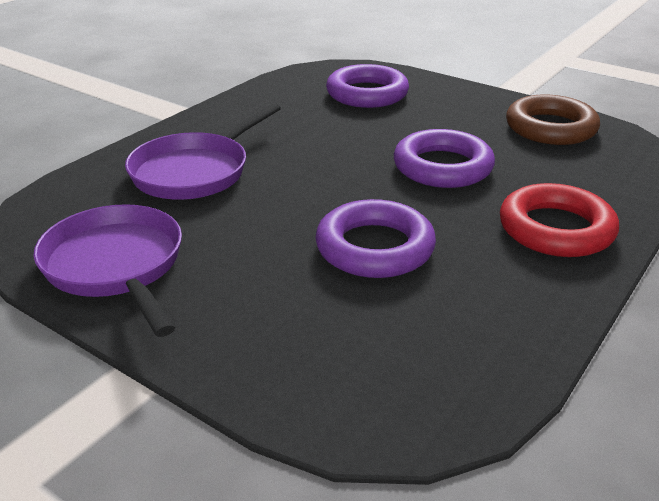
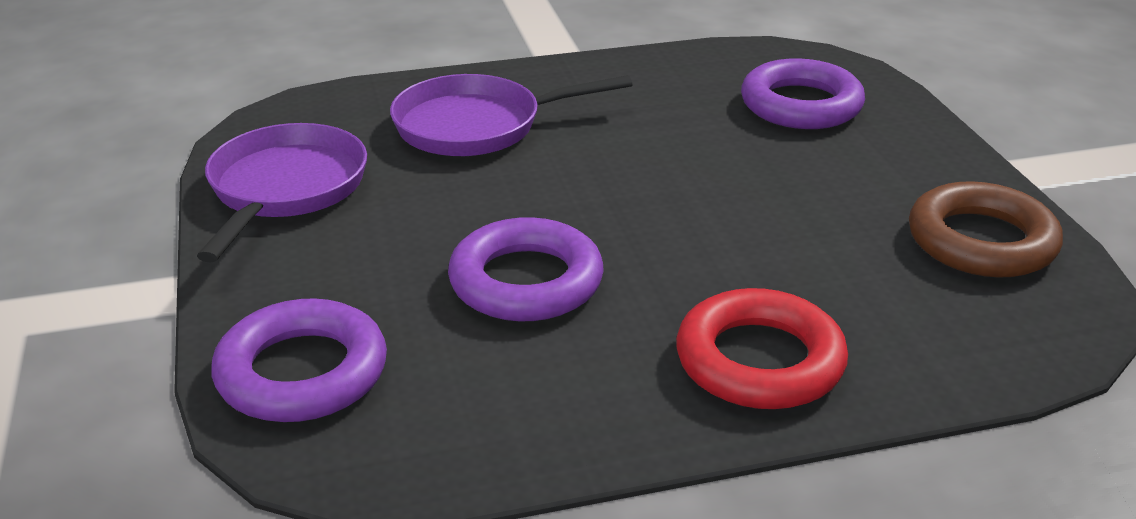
camera: 40 degrees right, 0 degrees up
purple ring [394,129,495,188] -> purple ring moved to [211,298,387,422]

